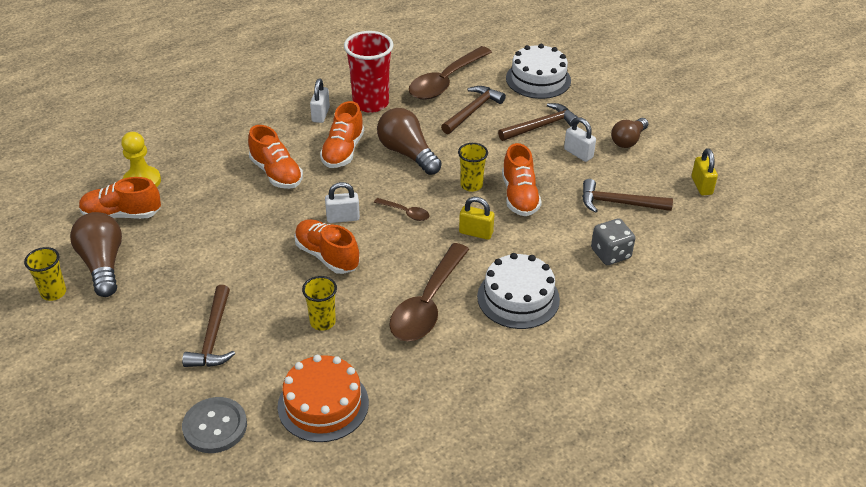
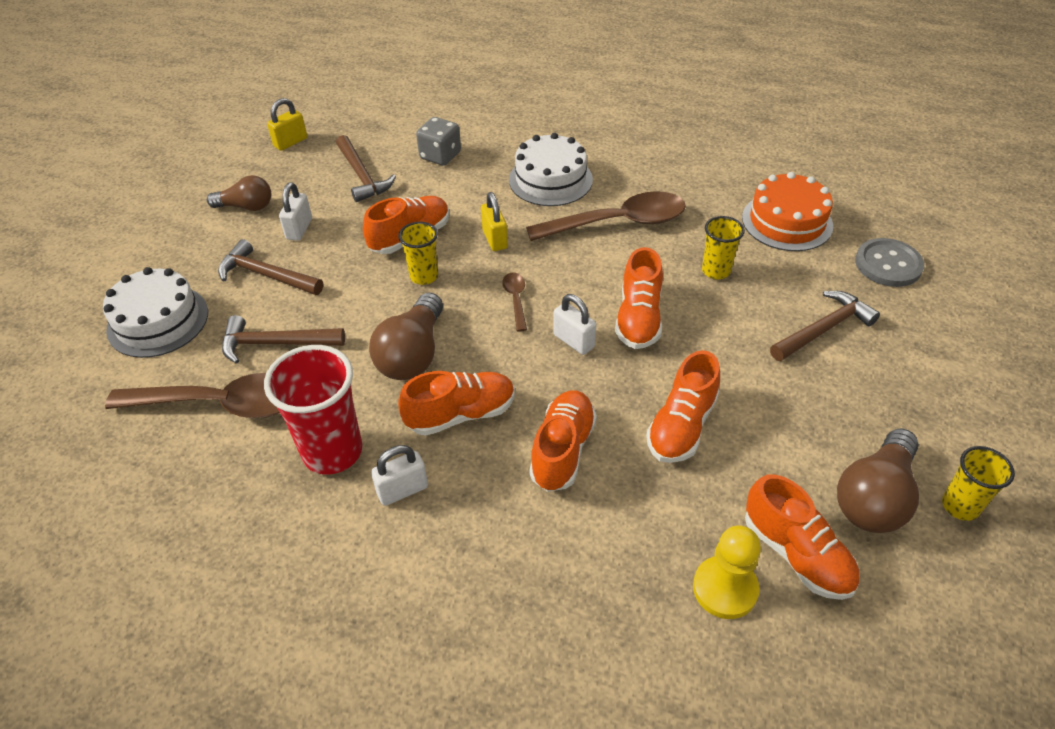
camera: 125 degrees left, 5 degrees up
none -> orange shoe [646,350,720,463]

